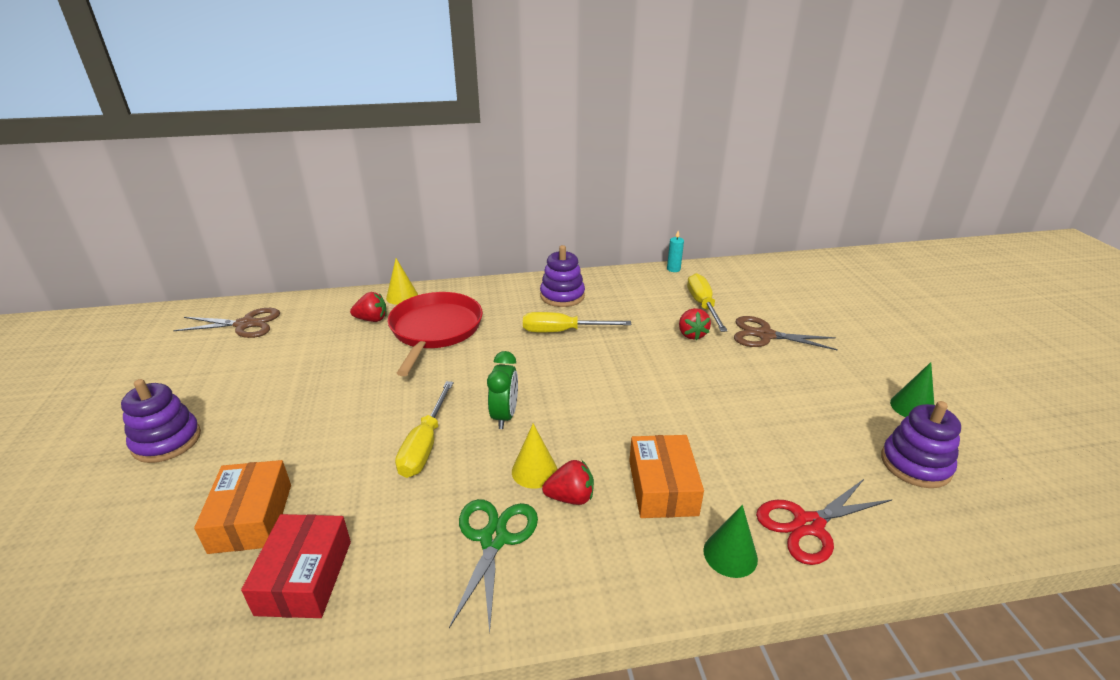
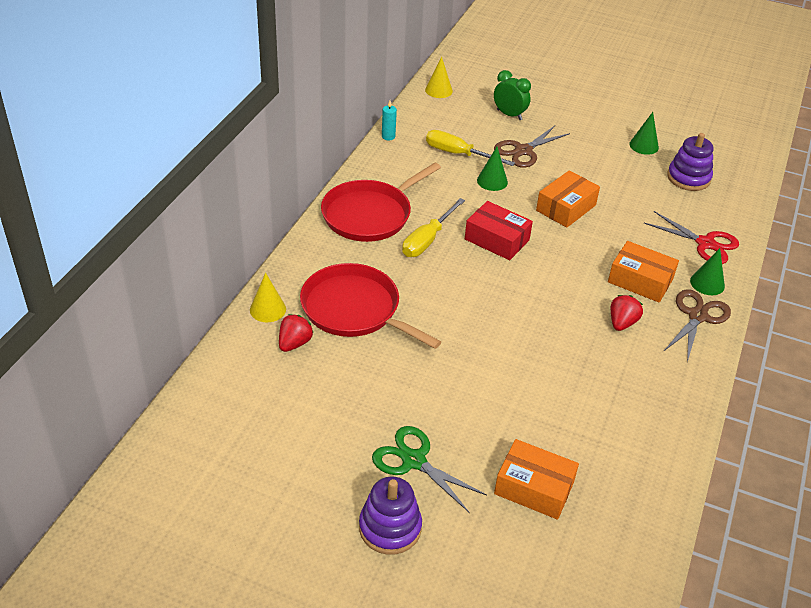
camera: 60 degrees left, 10 degrees up
brown scissors [173,308,280,338] -> brown scissors moved to [663,289,731,362]
red box [241,514,351,618] -> red box moved to [465,201,533,260]
yellow screwdriver [395,381,454,478] -> none
green scissors [449,499,538,633] -> green scissors moved to [372,426,487,513]
green clock [487,351,518,429] -> green clock moved to [494,70,531,120]
yellow cone [512,423,557,488] -> yellow cone moved to [425,57,453,98]
purple stacking toy [540,245,585,307] -> red pan [321,163,441,242]
red strawberry [679,308,711,340] -> green cone [477,147,508,191]
red scissors [756,479,892,565] -> red scissors turned 60 degrees counterclockwise [644,211,739,264]
none -> orange box [536,170,600,228]

